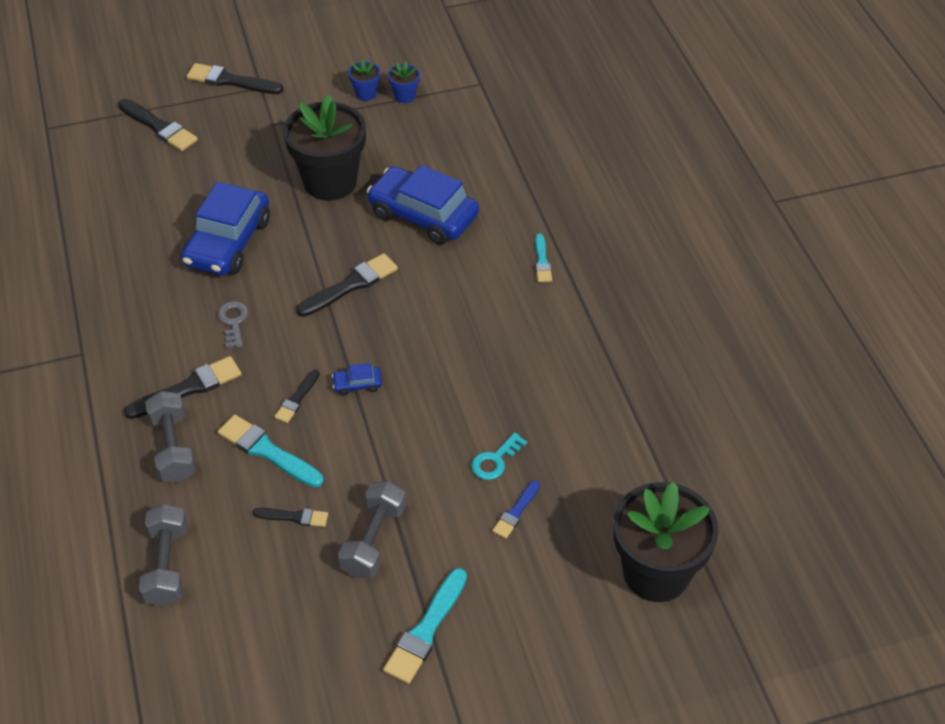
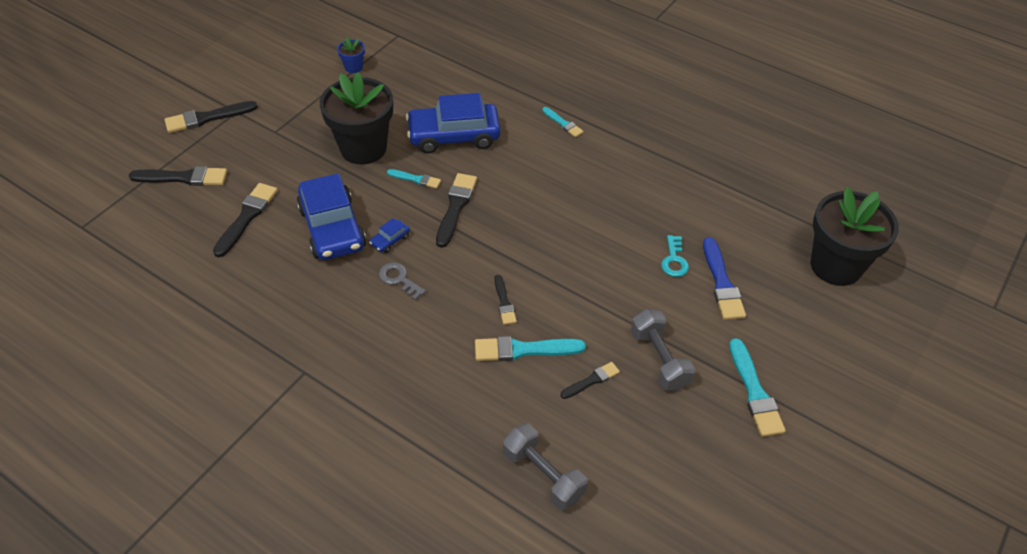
camera: 40 degrees left, 0 degrees up
black brush [124,356,242,419] -> black brush moved to [213,183,278,257]
grey dumbbell [145,391,196,482] -> none
blue car [332,363,382,396] -> blue car moved to [369,218,410,253]
blue flower pot [348,60,380,101] -> none
blue brush [492,480,540,539] -> blue brush [703,237,746,320], size x1.71
none -> turquoise brush [387,169,441,189]

